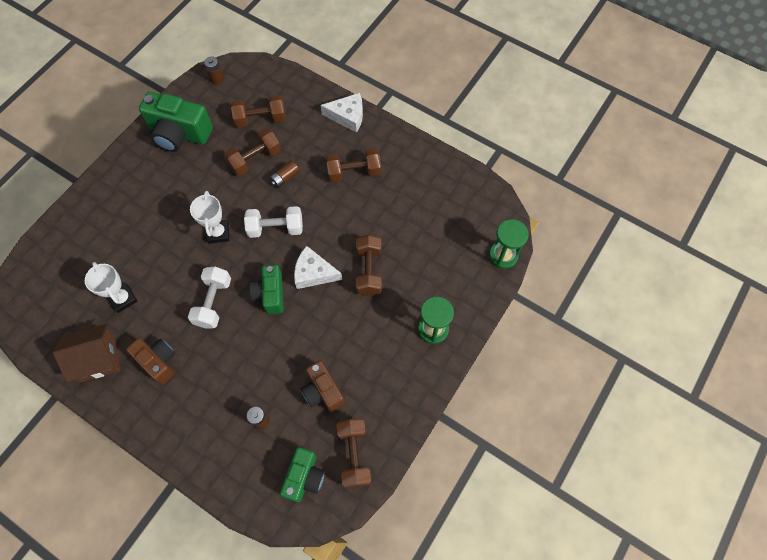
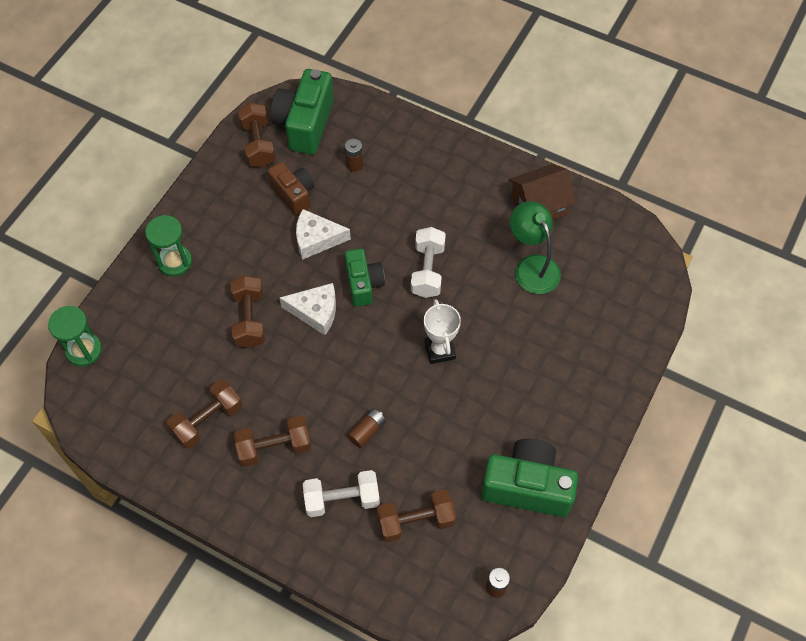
camera: 175 degrees right, 5 degrees down
white trophy [85,262,138,313] -> green lamp [510,201,561,294]
brown camera [126,338,175,385] -> none
brown dumbbell [224,128,281,176] -> brown dumbbell moved to [167,380,242,448]
white dumbbell [244,206,303,238] -> white dumbbell moved to [303,470,380,517]
green camera [280,447,325,502] -> green camera [271,69,334,155], size x1.58
white cheese [320,93,363,133] -> white cheese moved to [296,209,351,260]

